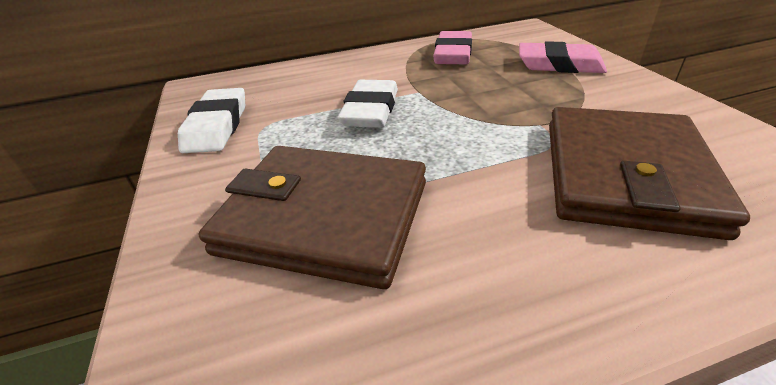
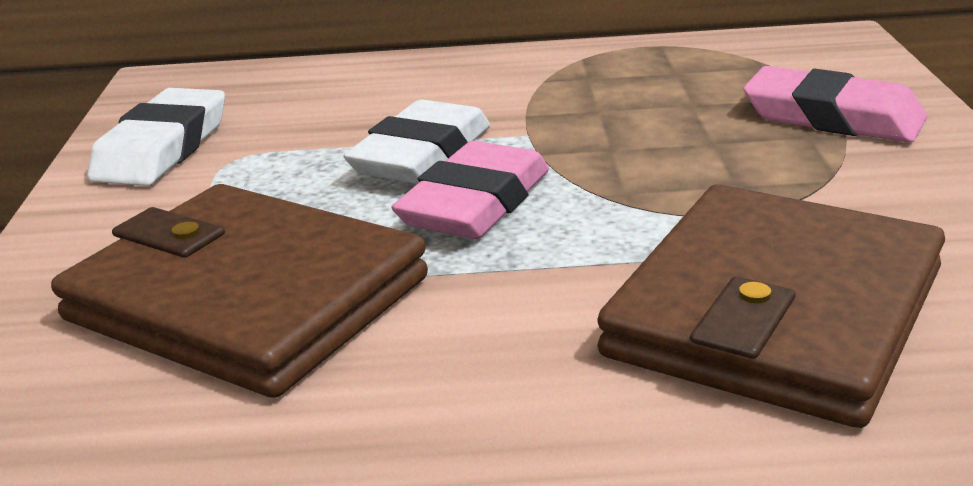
camera: 15 degrees right, 10 degrees down
pink eraser [433,31,472,64] -> pink eraser moved to [391,141,549,239]

